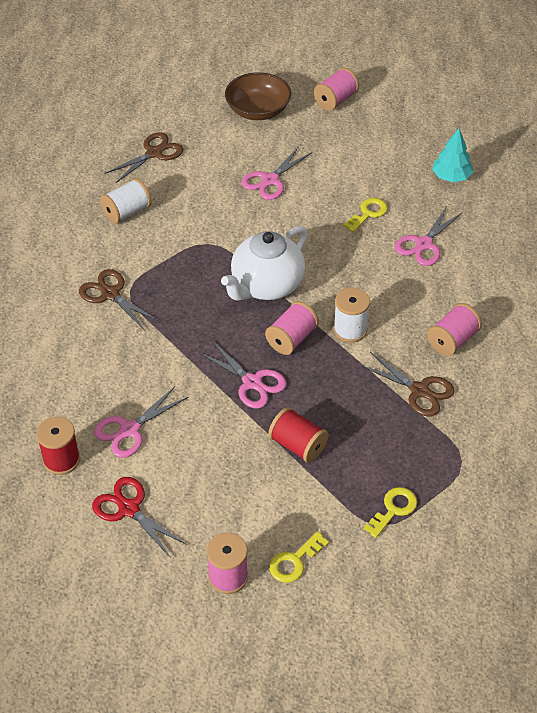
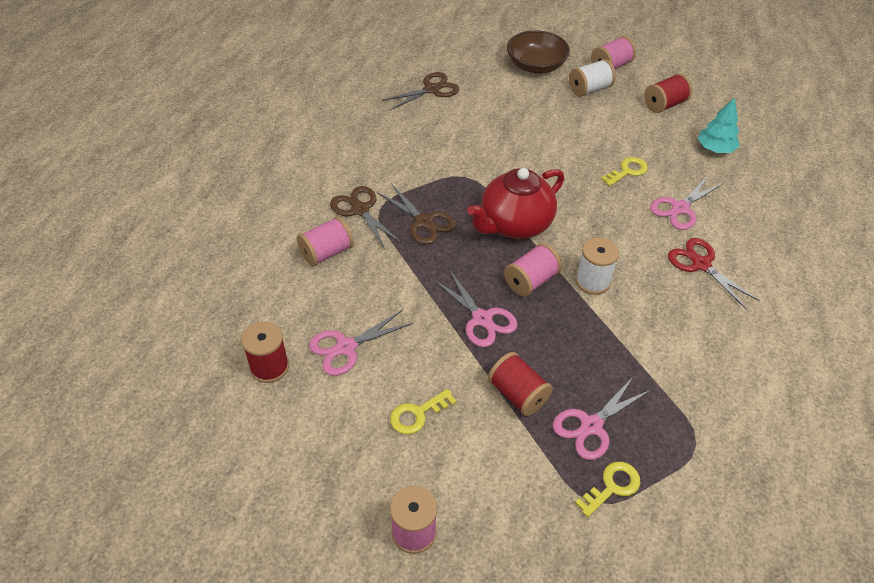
camera: 10 degrees right, 0 degrees up
red scissors [92,477,187,558] -> red scissors moved to [668,238,760,309]
white spool [100,178,152,224] -> white spool moved to [569,59,616,97]
white teapot [221,226,308,301] -> red teapot [467,168,564,239]
pink scissors [242,146,312,200] -> pink scissors moved to [553,377,651,460]
yellow key [269,532,329,583] -> yellow key moved to [390,389,457,435]
brown scissors [359,352,455,417] -> brown scissors moved to [377,183,456,245]
pink spool [427,303,482,356] -> pink spool moved to [297,216,354,266]
none -> red spool [644,74,693,113]

